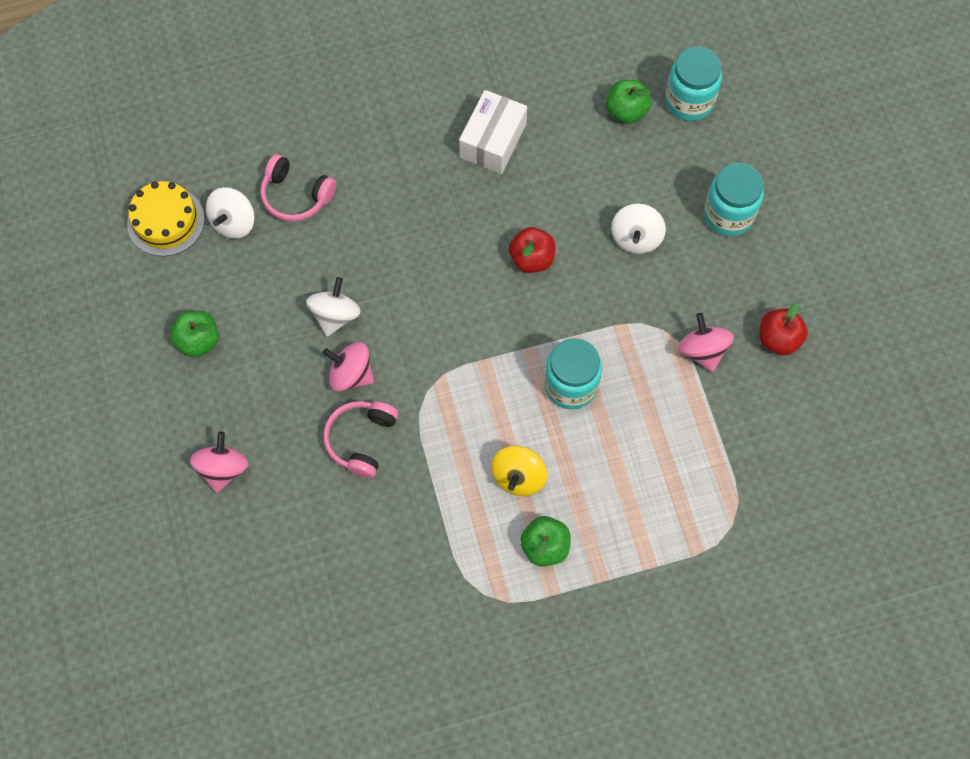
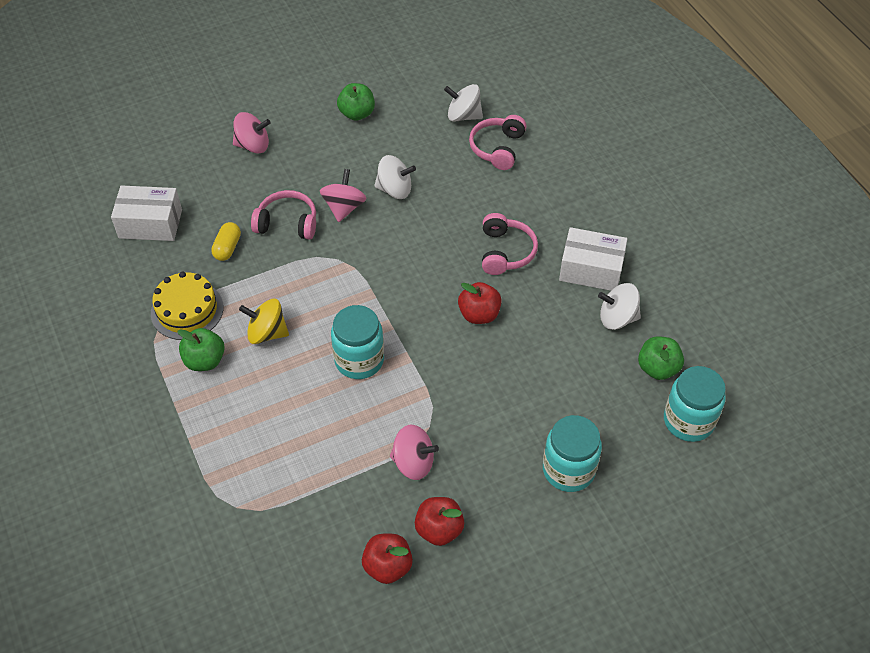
camera: 80 degrees right, 15 degrees down
yellow cake [127,181,205,256] -> yellow cake moved to [151,271,223,340]
white spinning top [611,203,666,254] -> white spinning top moved to [598,283,641,330]
pink spinning top [678,313,734,372] -> pink spinning top turned 45 degrees clockwise [390,425,439,480]
none -> white box [111,185,182,241]
none -> yellow capsule [211,222,241,261]
none -> red apple [362,534,413,584]
none -> pink headphones [482,213,538,275]

